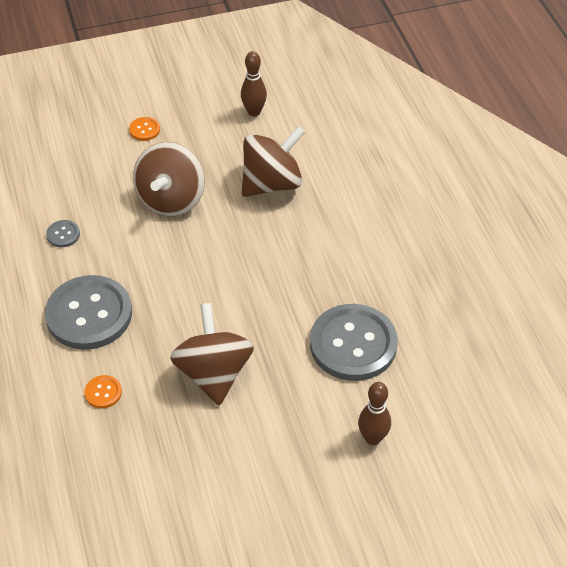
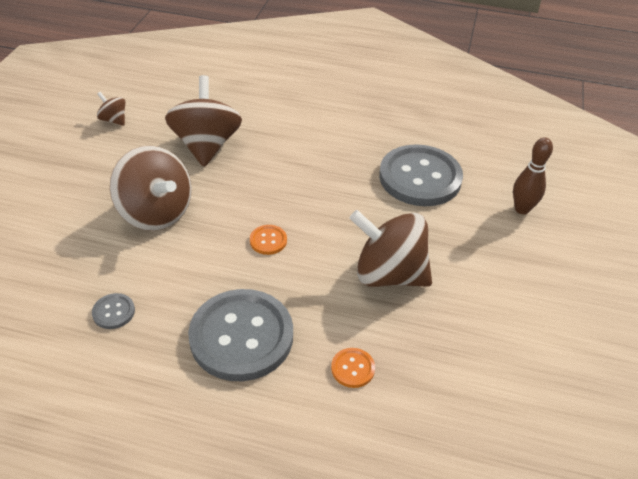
camera: 60 degrees left, 5 degrees down
orange button [129,117,160,141] -> orange button moved to [250,225,287,255]
brown bowling pin [241,51,267,116] -> brown spinning top [97,92,125,126]

